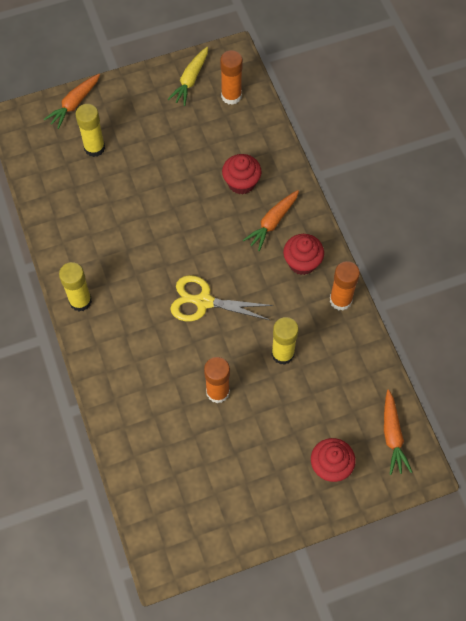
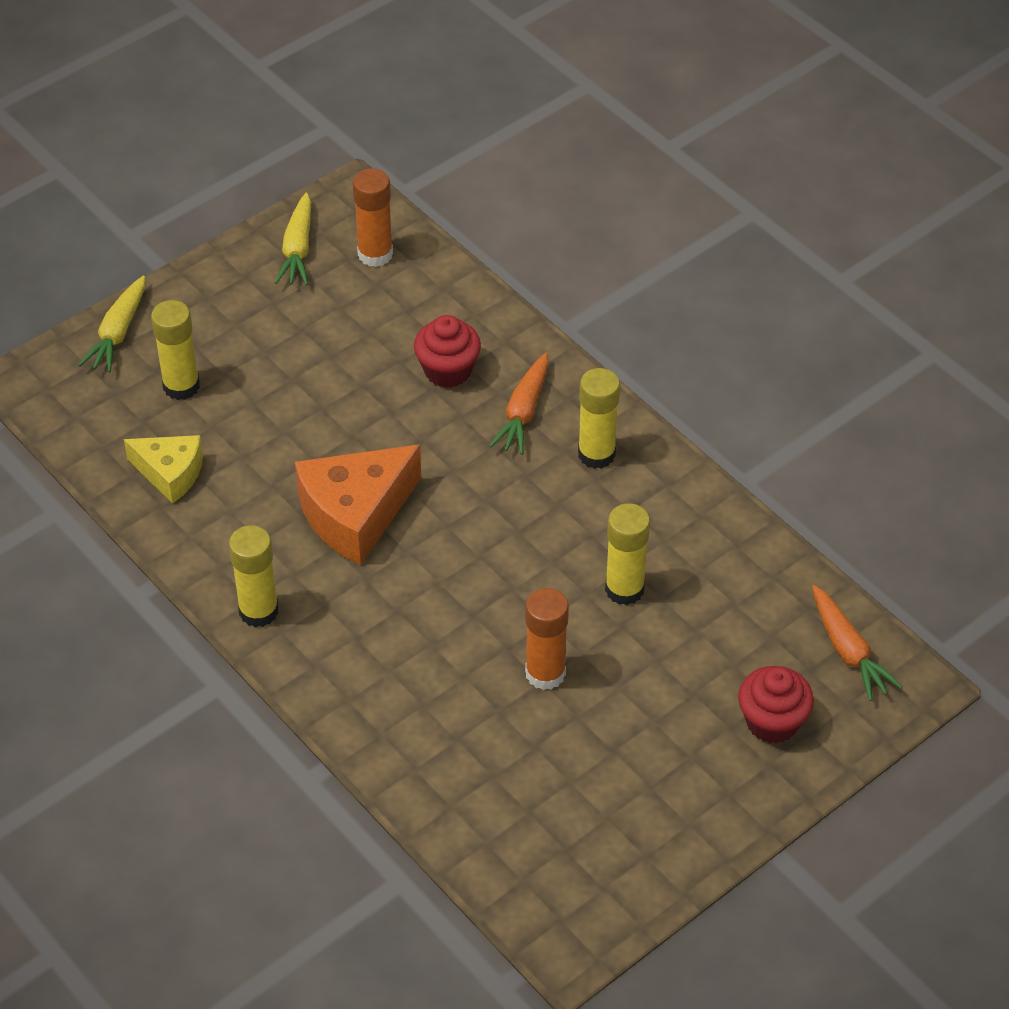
camera: 20 degrees left, 15 degrees down
orange carrot [44,74,100,129] -> yellow carrot [78,276,145,373]
yellow scissors [170,275,274,321] -> none
red cupcake [283,234,324,275] -> yellow glue stick [578,368,620,469]
orange glue stick [330,261,360,310] -> none
none -> yellow cheese [124,435,203,503]
none -> orange cheese [295,444,421,565]

